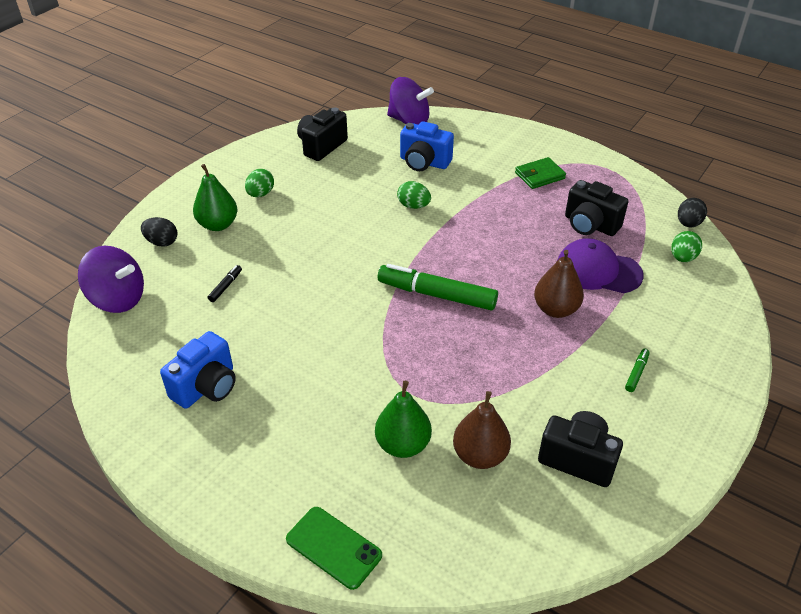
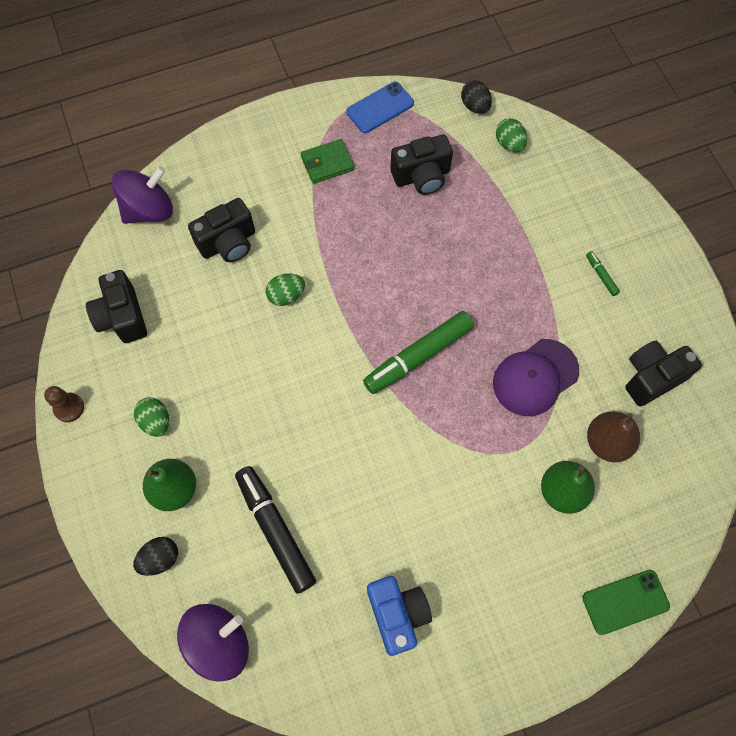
camera: 55 degrees left, 25 degrees up
black marker [208,265,242,302] -> black marker [235,466,316,594], size x2.36
blue camera [400,121,454,171] -> black camera [188,198,255,262]
green wallet [515,157,566,189] -> green wallet turned 60 degrees clockwise [301,139,354,184]
brown pear [534,250,584,318] -> none
purple cap [558,238,644,293] -> purple cap moved to [493,339,579,416]
none -> brown pawn [44,386,84,422]
none -> blue phone [346,82,414,133]

